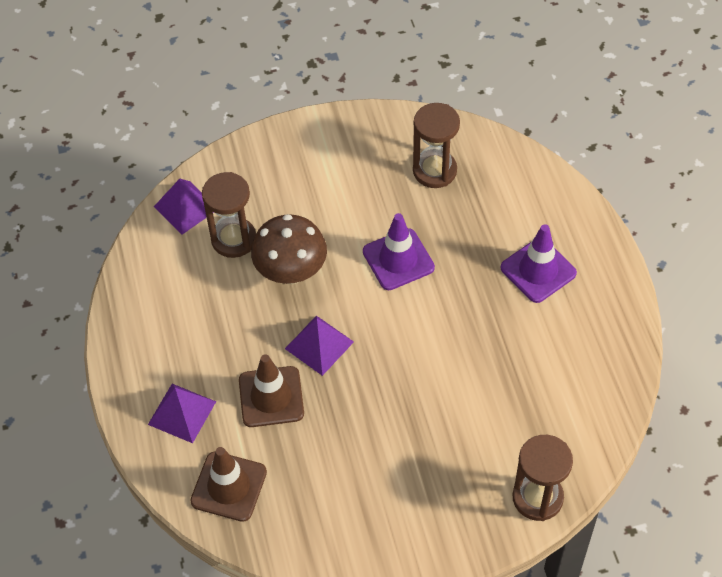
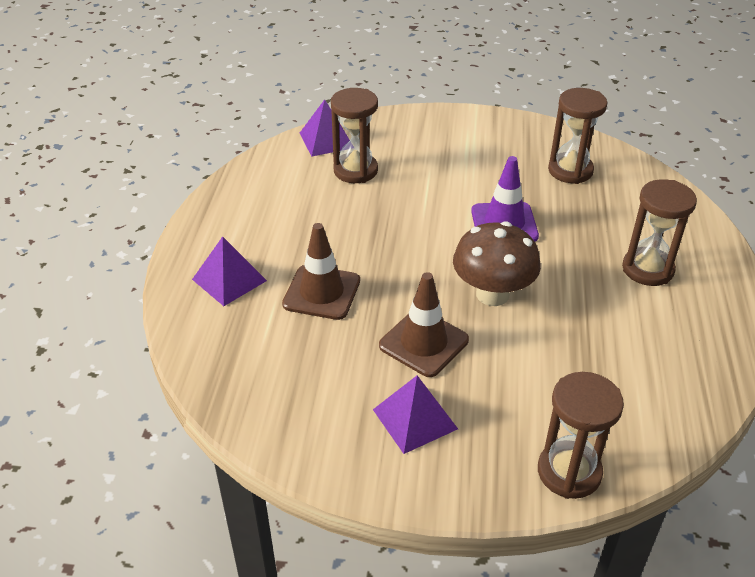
camera: 20 degrees right, 15 degrees down
brown traffic cone [190,447,267,522] -> brown traffic cone moved to [379,272,469,377]
brown mushroom [251,214,327,284] -> brown mushroom moved to [453,221,541,306]
purple pyramid [285,316,354,376] -> purple pyramid moved to [373,375,458,454]
purple traffic cone [501,224,577,303] -> brown hourglass [622,179,697,286]

